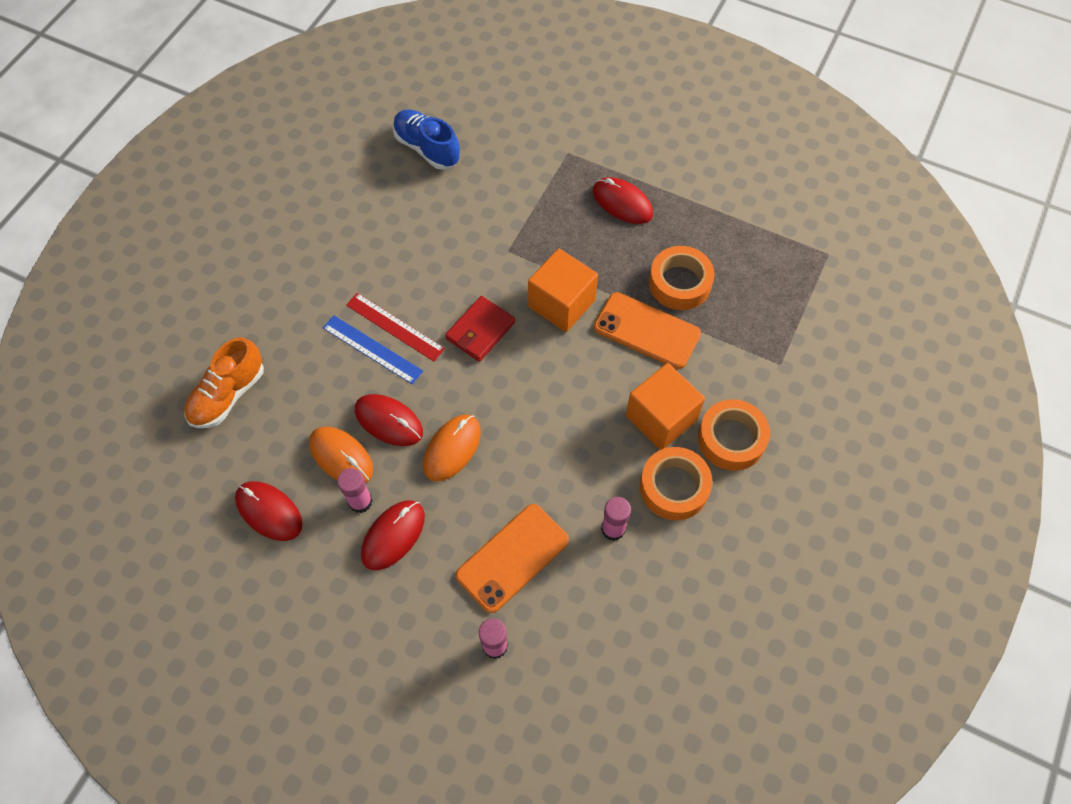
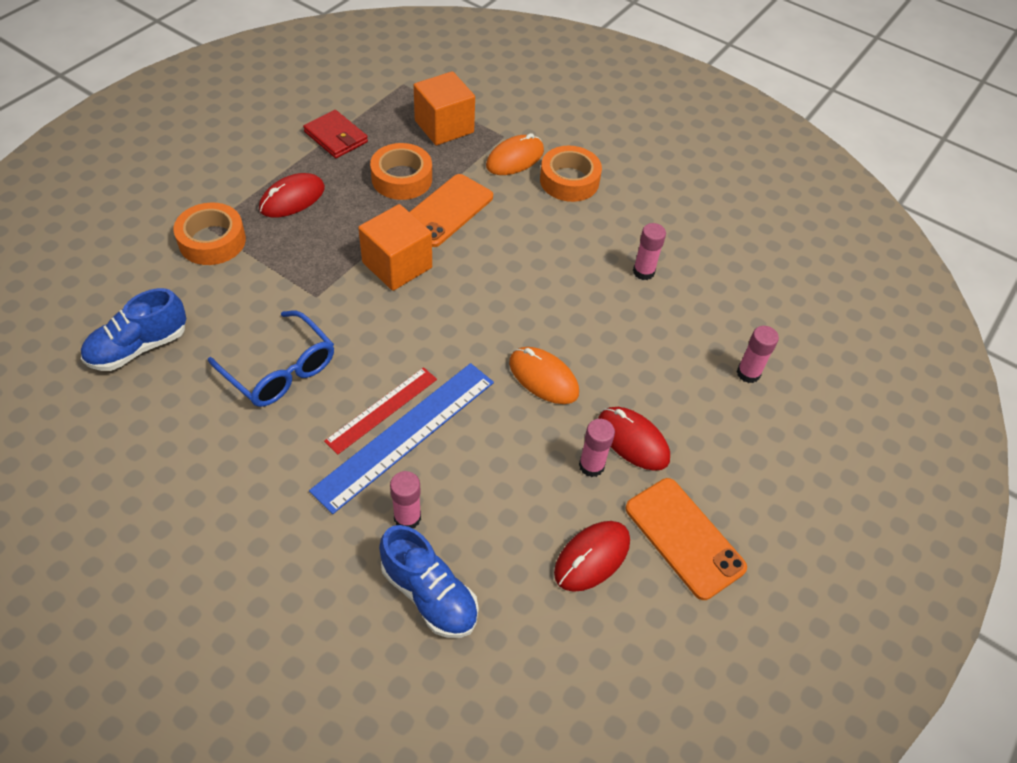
camera: 85 degrees left, 10 degrees down
orange shoe [184,337,264,428] -> blue shoe [379,525,479,638]
orange mouse [309,427,373,483] -> orange mouse moved to [486,133,544,175]
blue ruler [323,315,423,384] -> blue ruler [309,363,494,514], size x1.64
red mouse [355,394,423,446] -> none
red wallet [445,296,515,362] -> red wallet moved to [303,110,368,158]
orange phone [456,504,569,613] -> orange phone moved to [625,478,747,600]
orange cube [626,363,705,450] -> orange cube moved to [413,71,475,145]
orange tape [640,447,713,520] -> orange tape moved to [174,202,246,265]
none -> blue glasses [208,310,334,407]
none -> pink glue stick [390,471,421,528]

